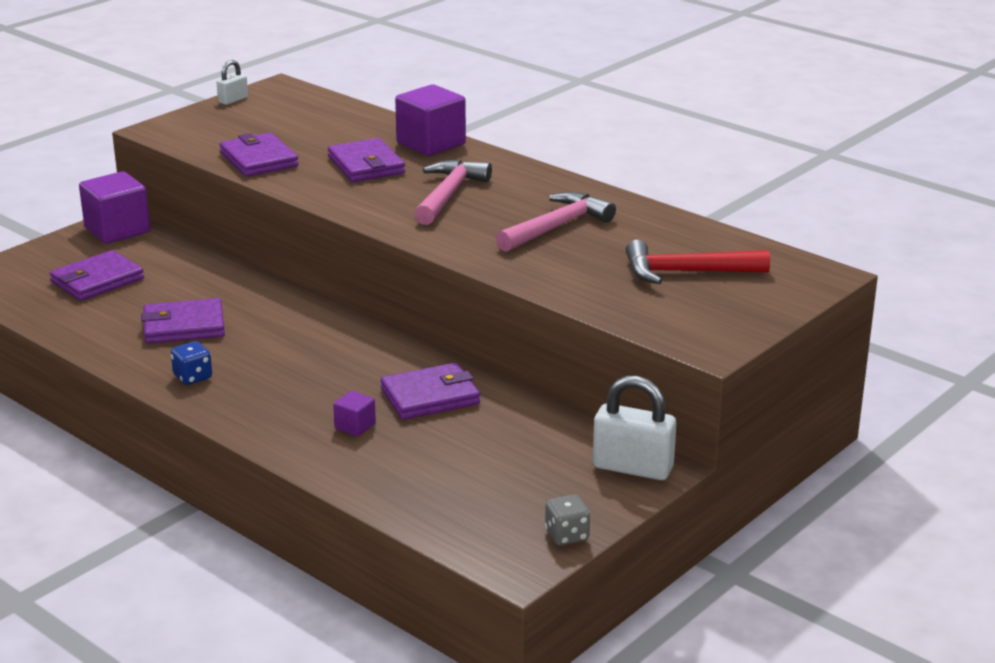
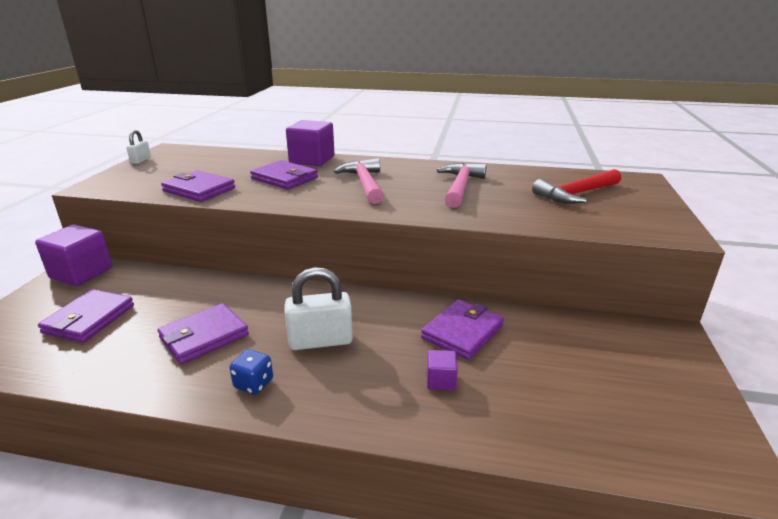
camera: 30 degrees left, 0 degrees up
grey dice [545,494,590,545] -> none
white padlock [593,376,676,480] -> white padlock moved to [285,267,353,350]

